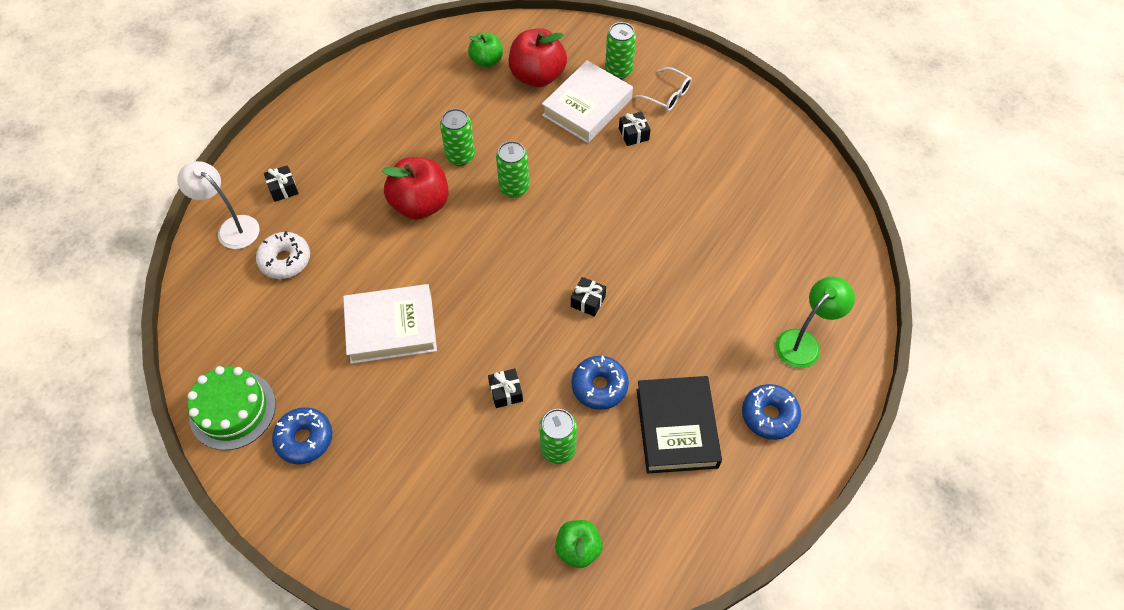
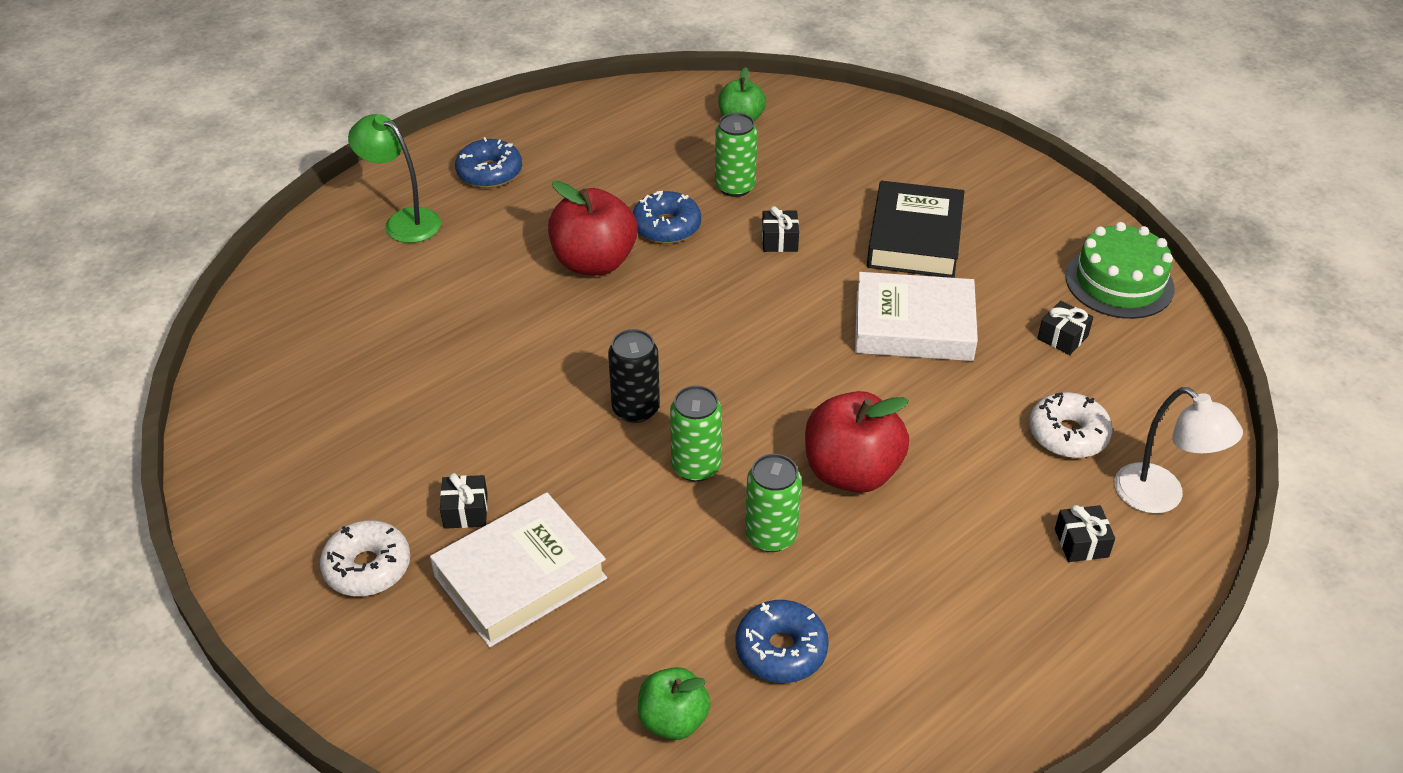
camera: 165 degrees left, 15 degrees down
blue donut [272,407,332,464] -> blue donut moved to [735,600,829,683]
red apple [509,28,567,87] -> red apple moved to [548,181,638,275]
black gift [571,277,606,317] -> black gift moved to [1037,301,1093,355]
green can [605,22,636,79] -> none
white glasses [634,67,692,111] -> white donut [320,520,410,596]
black book [637,376,722,473] -> black book moved to [867,181,964,278]
green lamp [775,277,855,368] -> green lamp turned 60 degrees clockwise [348,114,441,243]
none -> black can [608,329,660,423]

